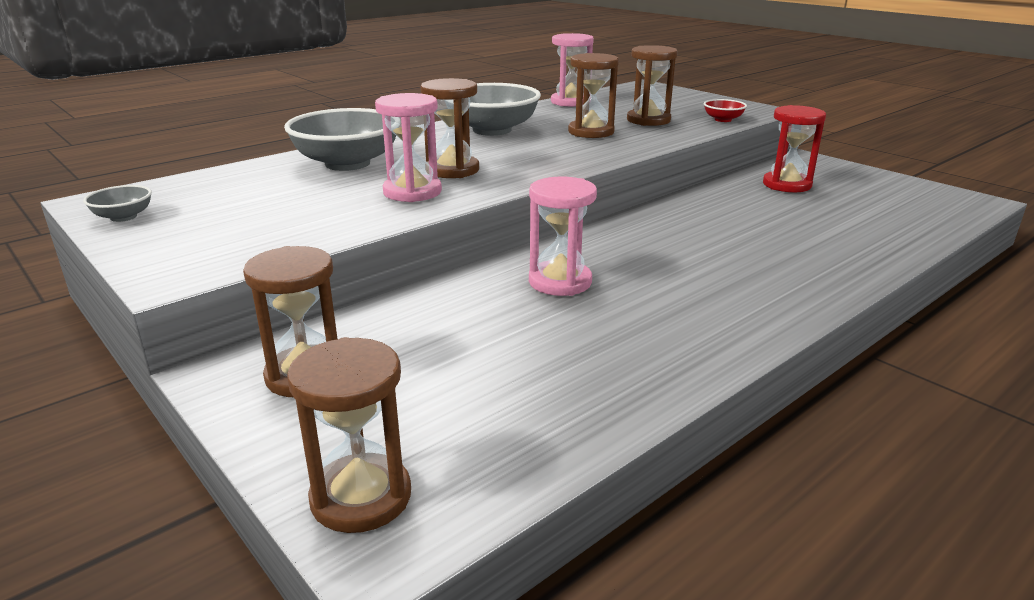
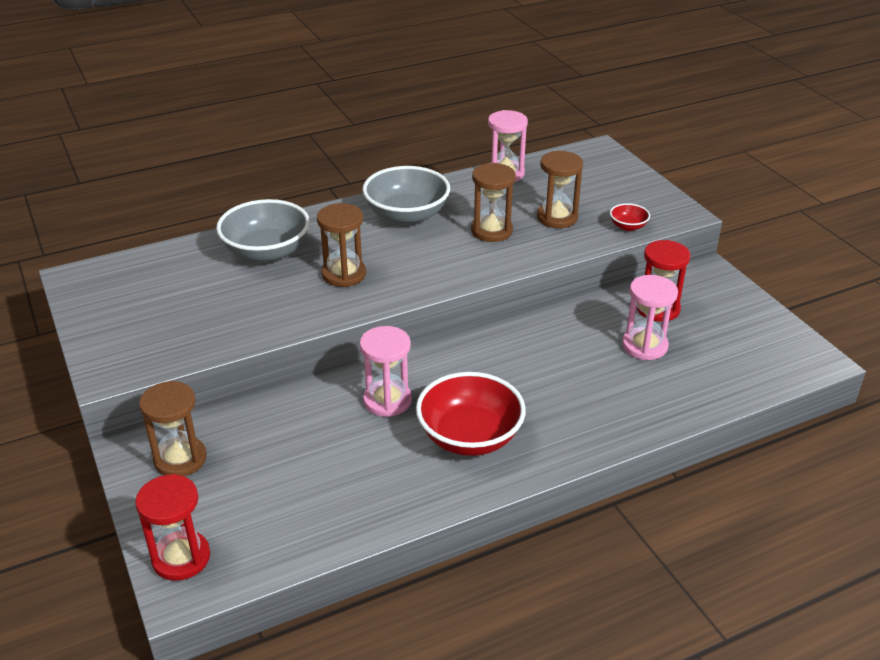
camera: 15 degrees right, 10 degrees up
grey bowl [83,185,152,222] -> none
brown hourglass [287,337,411,533] -> red hourglass [135,474,210,581]
pink hourglass [375,93,442,202] -> pink hourglass moved to [622,275,678,360]
none -> red bowl [416,372,526,456]

